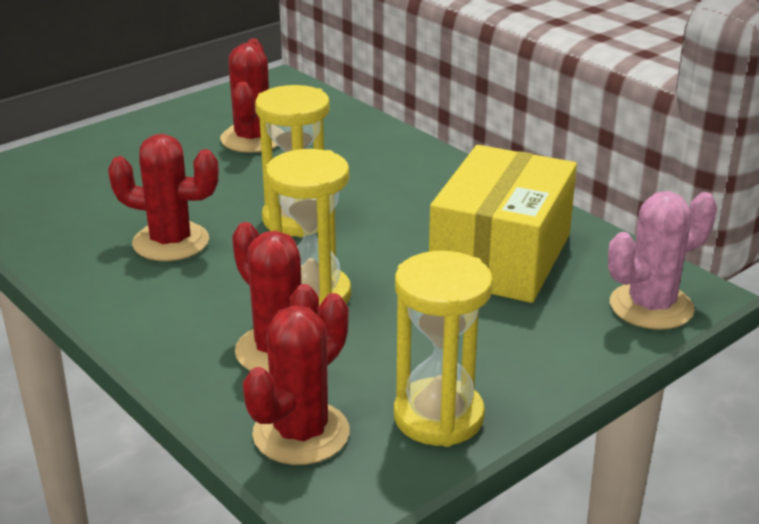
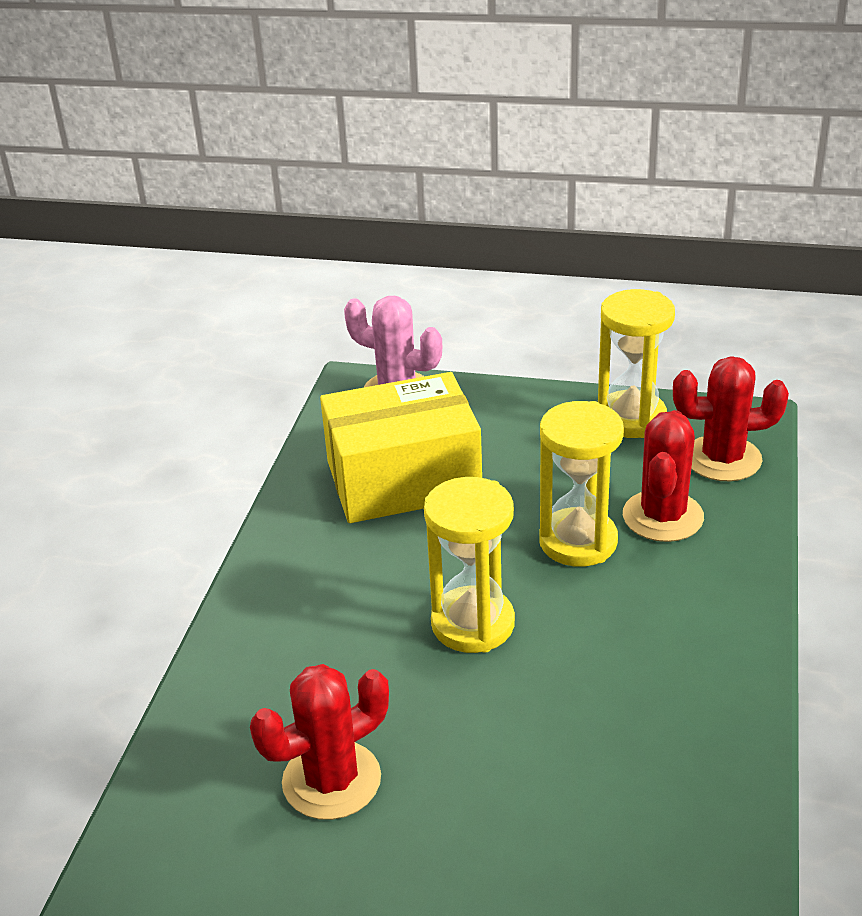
camera: 125 degrees left, 5 degrees up
red cactus [108,134,219,261] -> none

